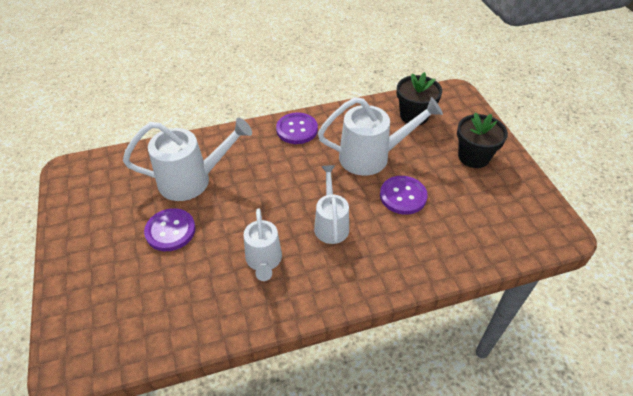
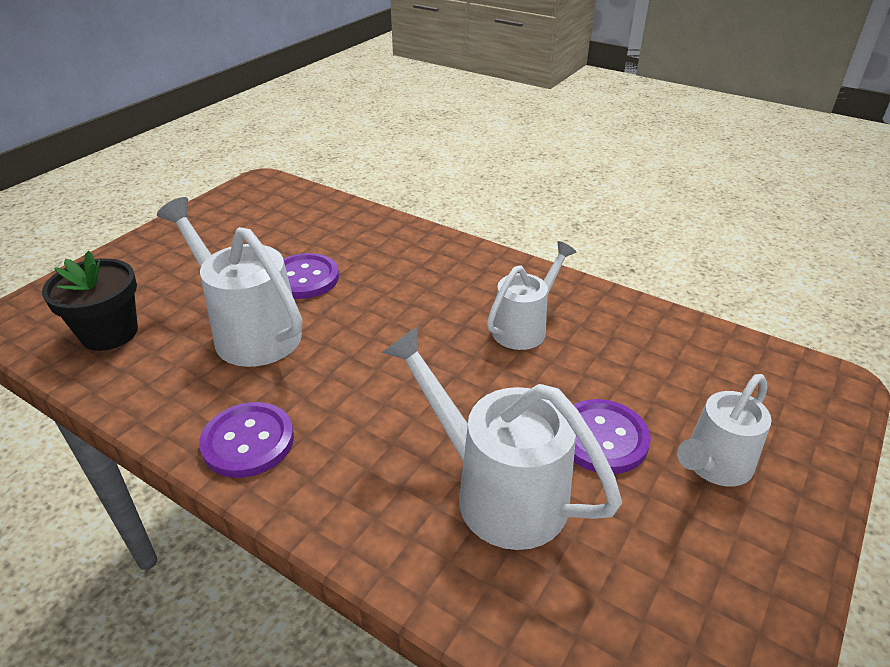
camera: 130 degrees left, 10 degrees down
white watering can [314,165,349,244] -> white watering can moved to [677,374,772,486]
black flower pot [457,113,508,168] -> none

